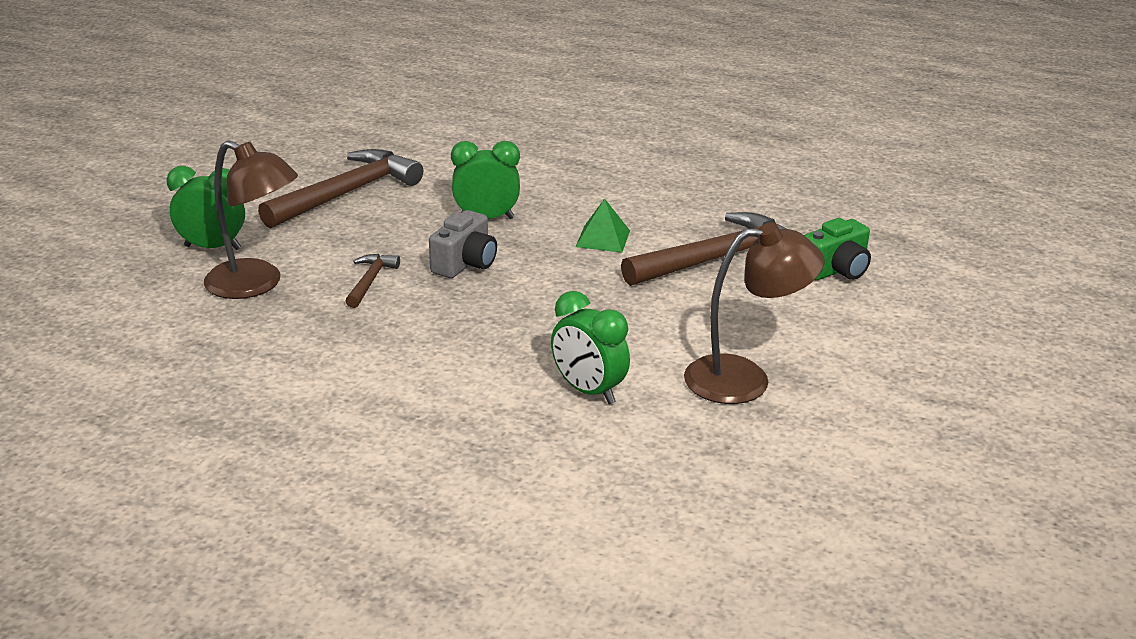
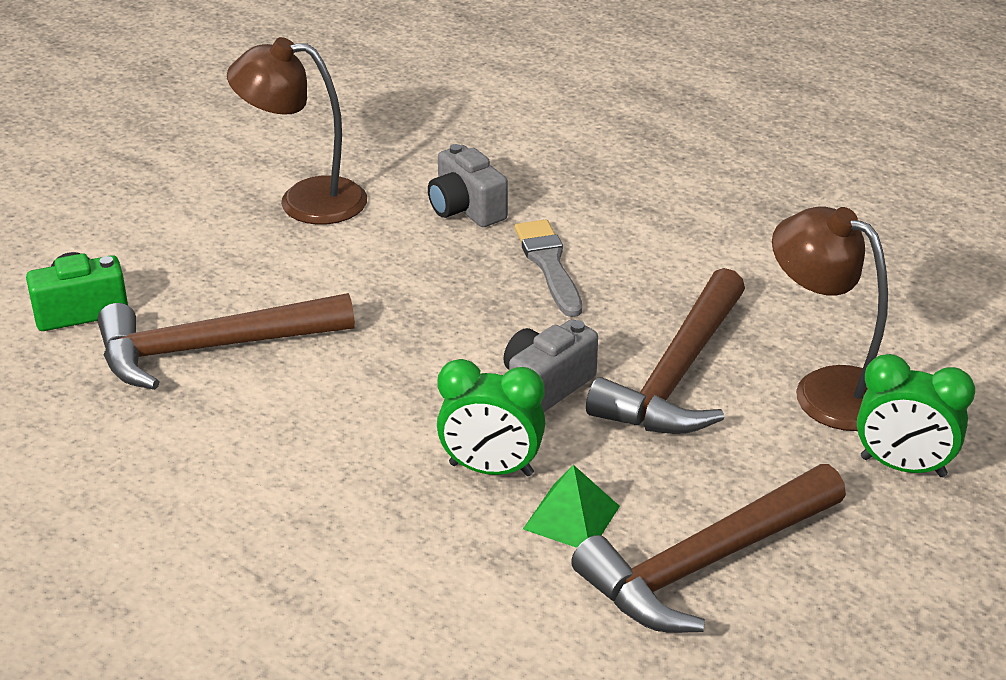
camera: 165 degrees left, 5 degrees up
brown hammer [346,254,400,308] -> brown hammer [586,268,745,434], size x2.12
green clock [551,291,630,404] -> grey camera [428,144,508,227]
green pyramid [576,198,630,253] -> green pyramid moved to [523,465,620,548]
none -> grey brush [515,219,582,317]

